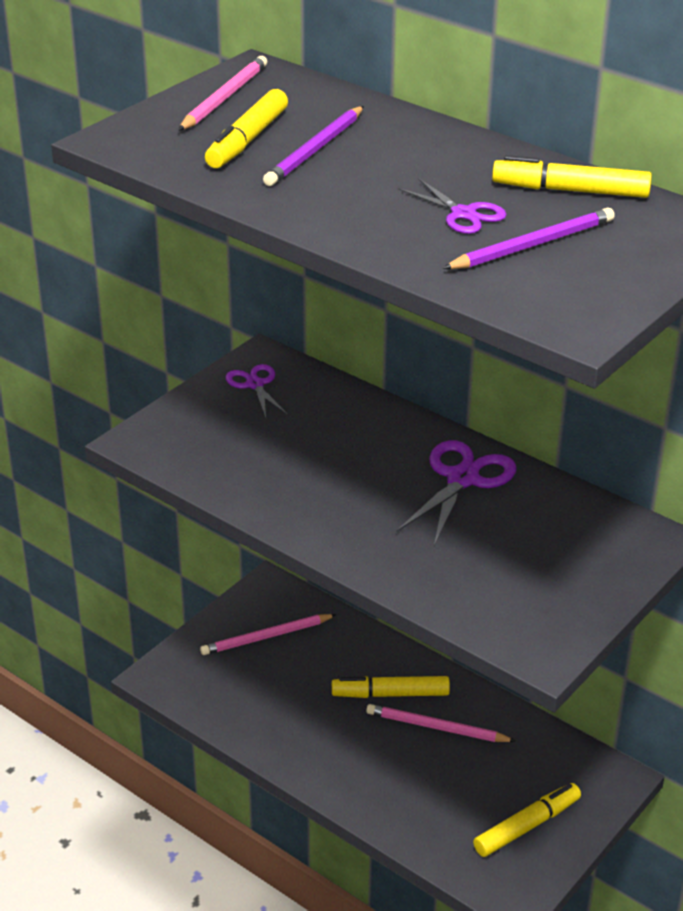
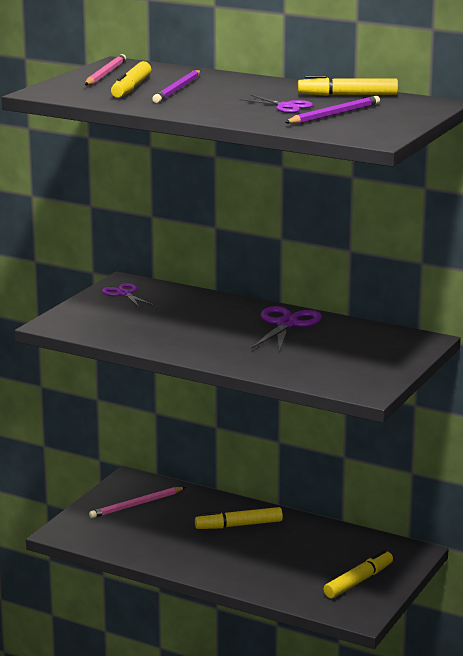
camera: 10 degrees left, 15 degrees down
pink pencil [366,704,516,742] -> none

